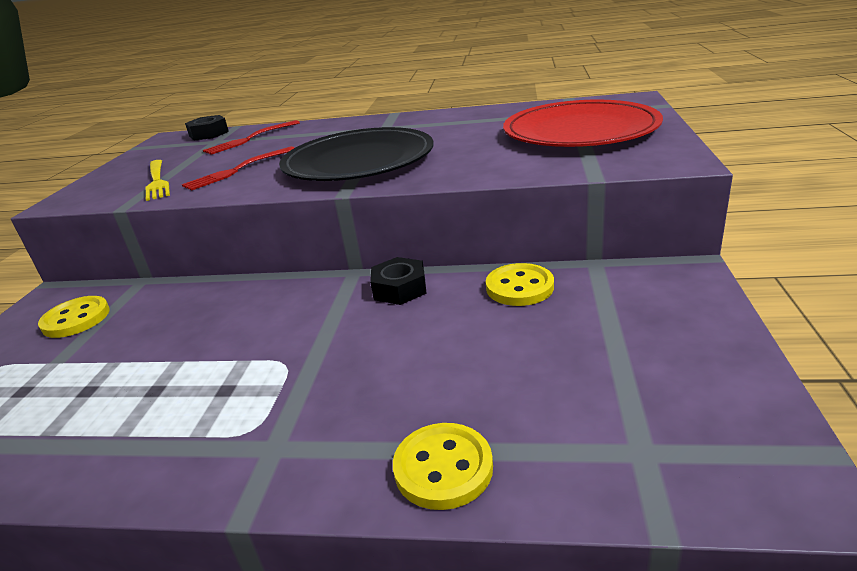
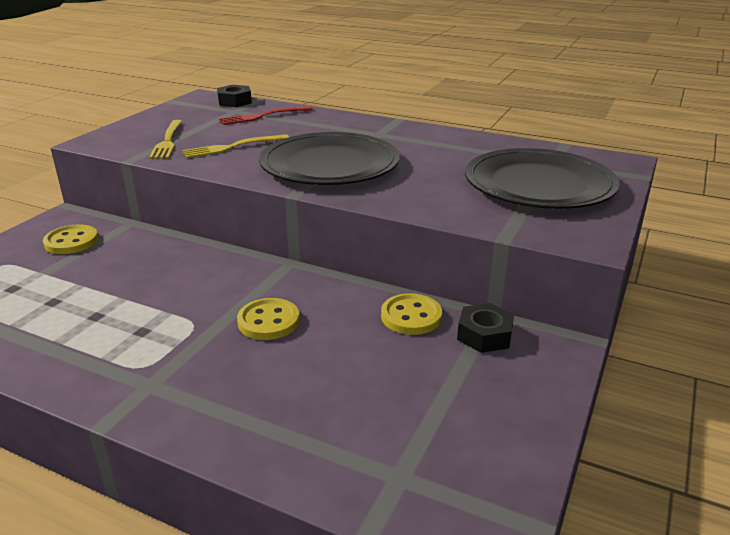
camera: 15 degrees right, 0 degrees up
red fork [182,146,295,190] -> yellow fork [182,134,289,158]
black nut [370,257,427,305] -> black nut moved to [457,303,514,353]
yellow button [393,423,493,510] -> yellow button moved to [237,298,300,340]
red plate [503,100,663,147] -> black plate [465,148,620,209]

